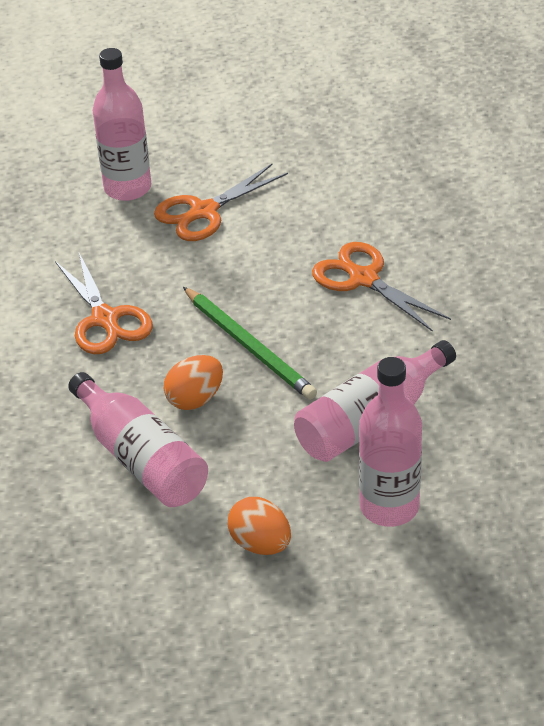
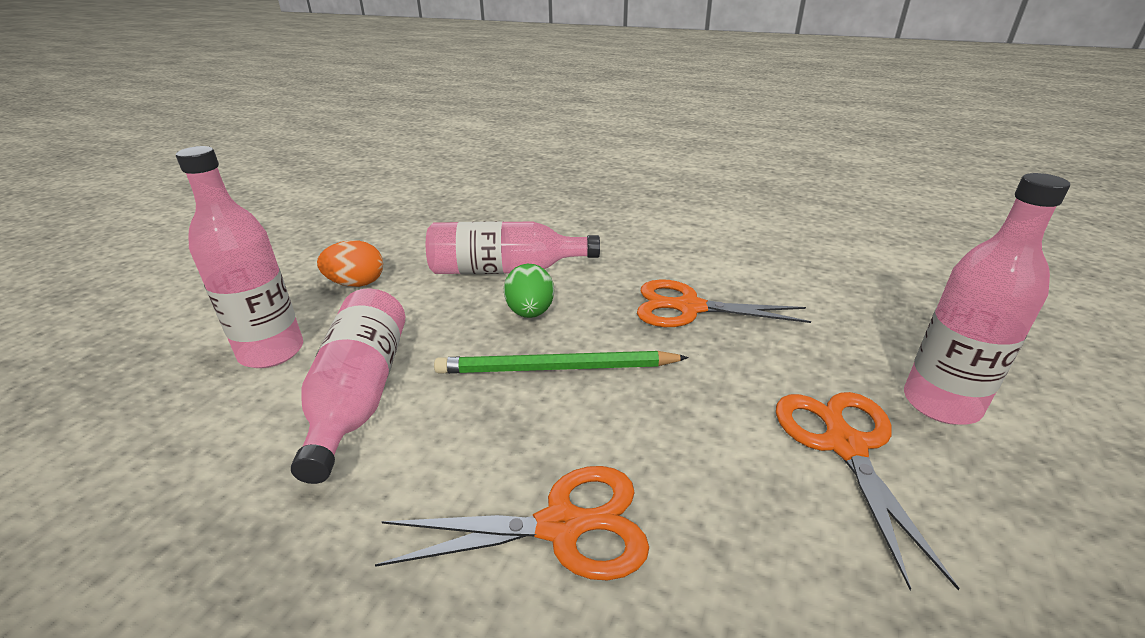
camera: 125 degrees right, 10 degrees down
orange egg [164,355,223,410] -> green egg [504,264,554,318]

